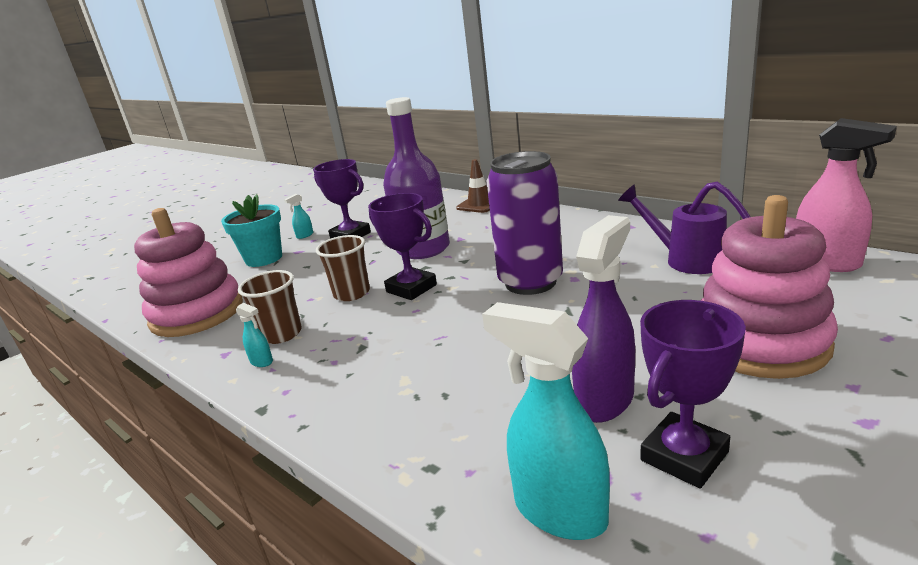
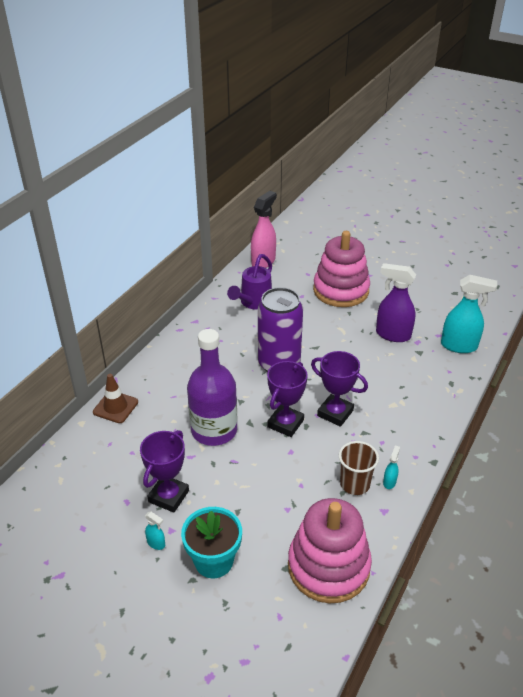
camera: 105 degrees left, 15 degrees up
brown cup [316,235,370,301] -> none
turquoise spray bottle [482,302,610,540] -> turquoise spray bottle turned 105 degrees counterclockwise [441,275,497,353]
purple trophy [640,300,746,489] -> purple trophy moved to [311,351,368,427]

